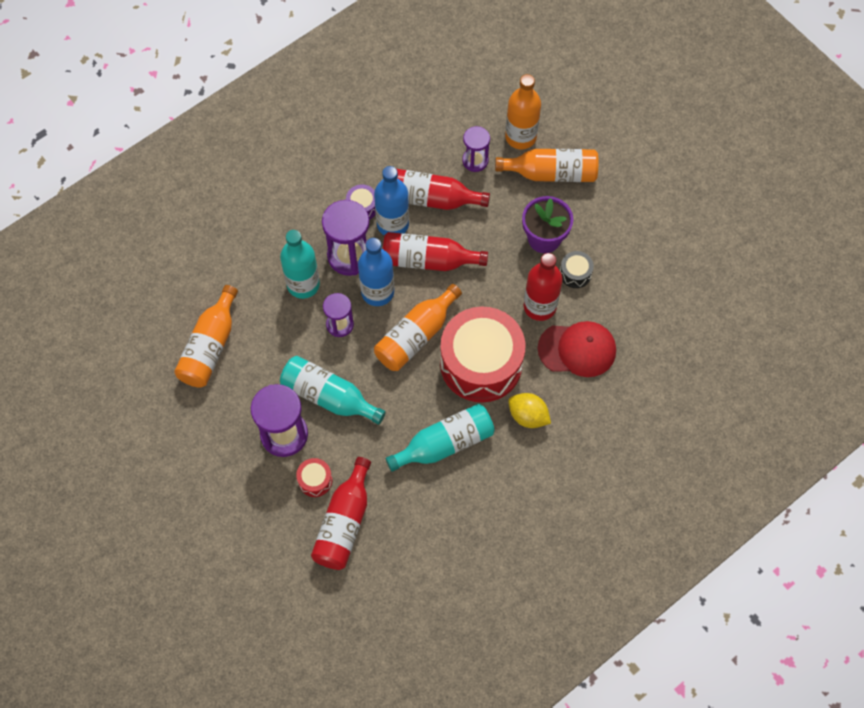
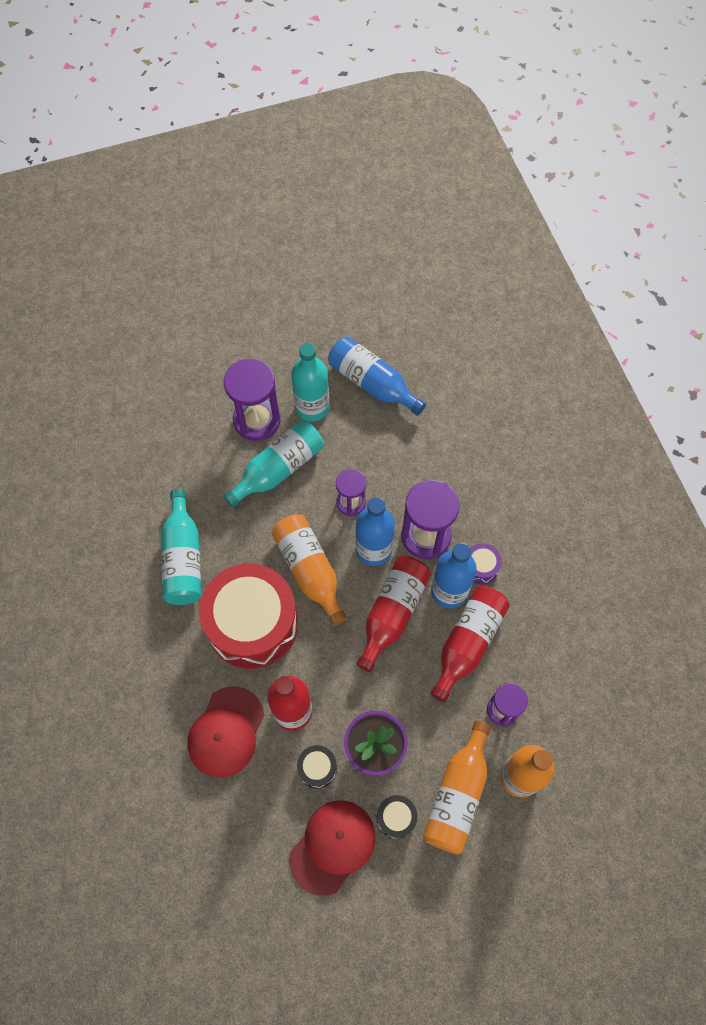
camera: 110 degrees right, 0 degrees up
orange bottle [174,285,238,388] -> blue bottle [328,337,426,416]
turquoise bottle [280,230,320,299] -> turquoise bottle moved to [291,343,329,422]
red drum [296,458,332,497] -> none
red bottle [311,457,371,570] -> none
yellow lemon [508,393,551,428] -> none
none -> red cap [289,800,376,895]
none -> black drum [377,795,417,839]

